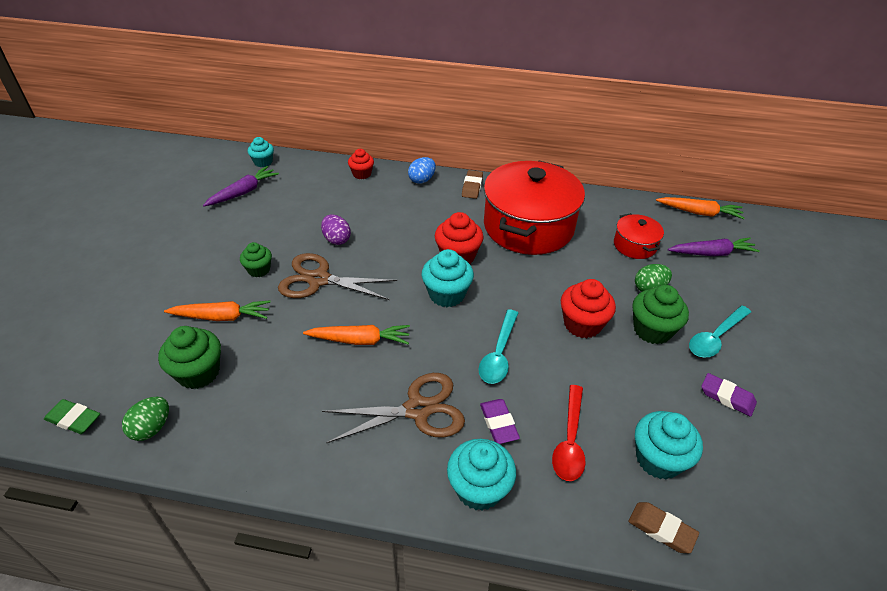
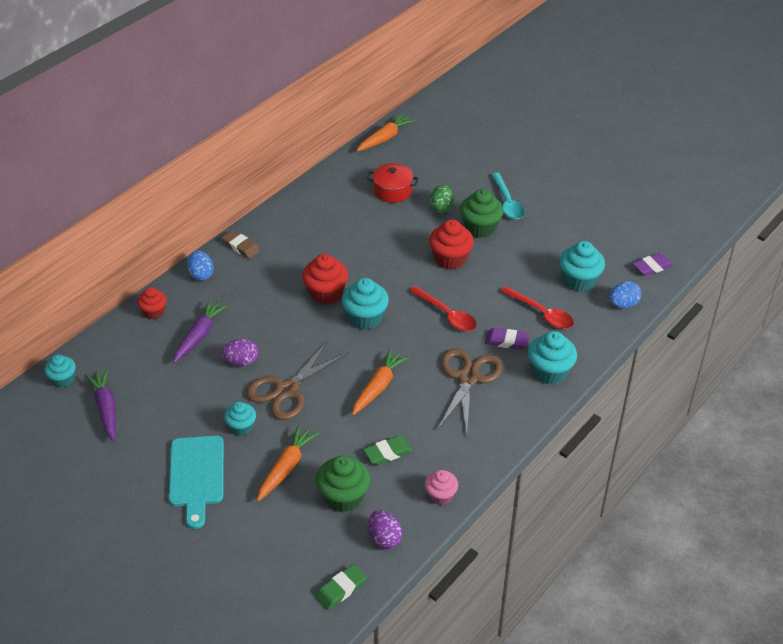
camera: 60 degrees left, 0 degrees up
green egg [122,397,169,441] -> purple egg [368,510,402,549]
green cupcake [240,242,272,277] -> turquoise cupcake [224,402,256,436]
turquoise spoon [479,310,518,384] -> red spoon [409,286,477,332]
red pot [484,161,585,255] -> none
brown eraser [628,502,699,553] -> blue egg [609,281,641,308]
purple carrot [668,238,760,256] -> purple carrot moved to [173,299,228,363]
purple eraser [701,373,757,417] -> purple eraser moved to [633,253,673,276]
none -> turquoise cutting board [169,435,224,529]
none -> green eraser [363,436,412,465]
none -> pink cupcake [425,470,458,505]

